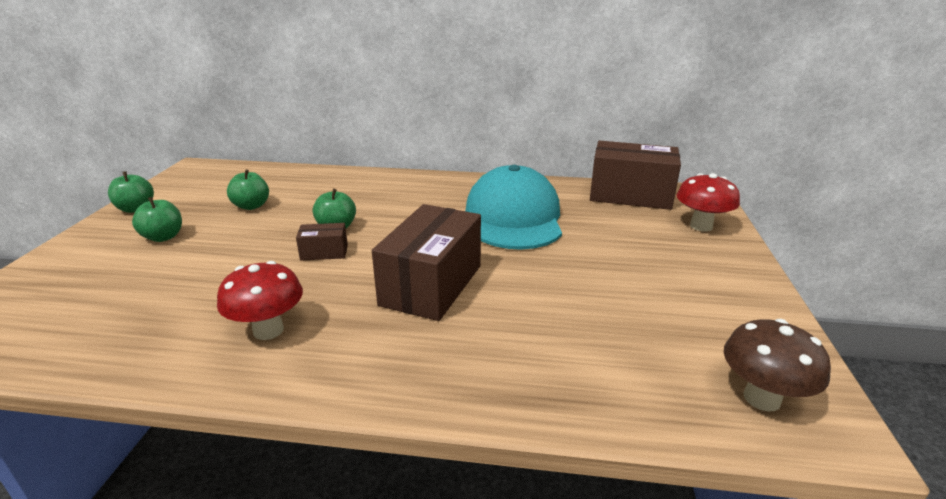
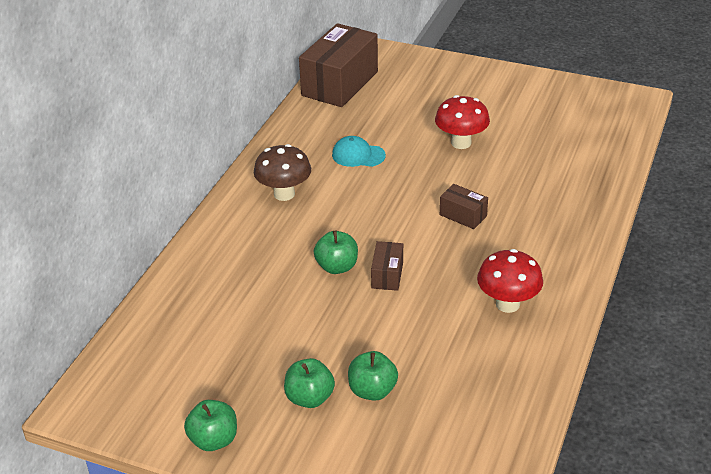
camera: 75 degrees left, 10 degrees up
green apple [227,169,269,210] -> green apple moved to [348,351,398,401]
brown box [372,204,481,321] -> brown box [440,184,488,229], size x0.46
turquoise cap [465,165,562,250] -> turquoise cap [332,136,386,167], size x0.42
red mushroom [677,173,740,231] -> red mushroom moved to [435,95,490,149]
brown mushroom [724,319,831,412] -> brown mushroom moved to [254,144,311,201]

